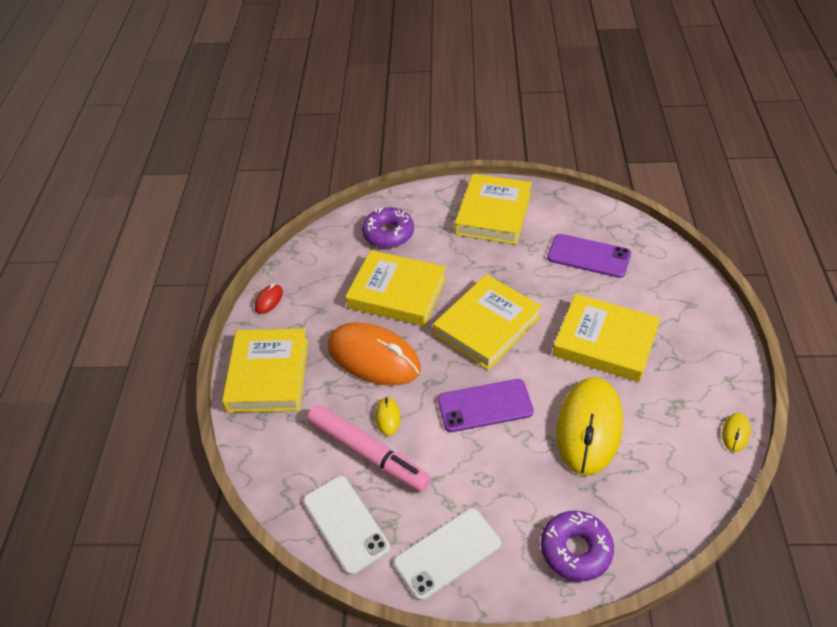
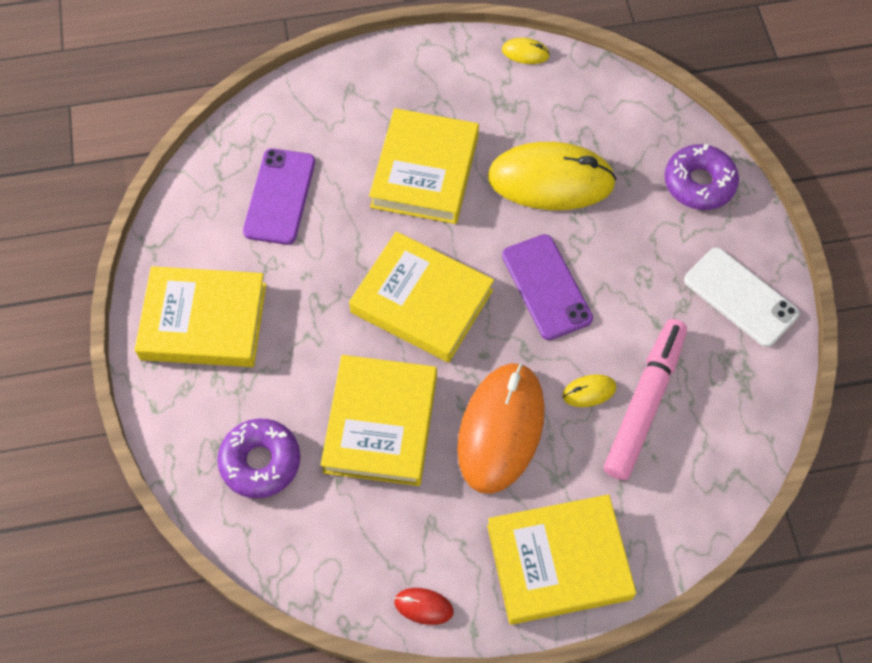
camera: 105 degrees left, 15 degrees up
white phone [303,476,390,575] -> none

